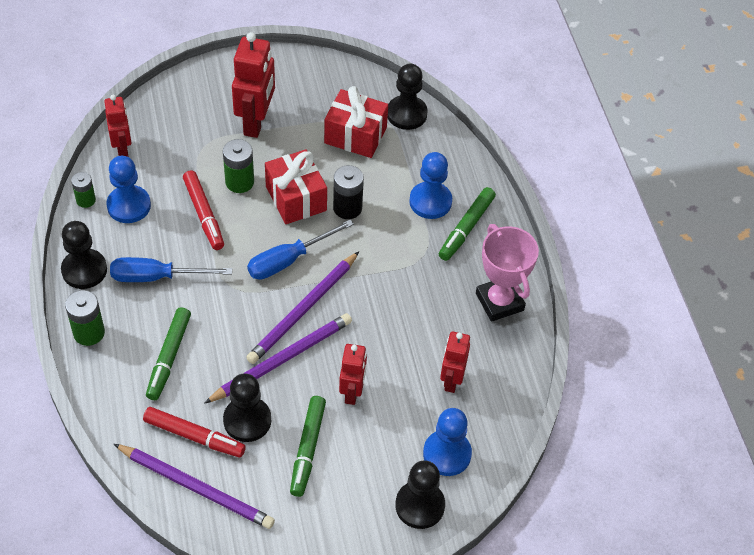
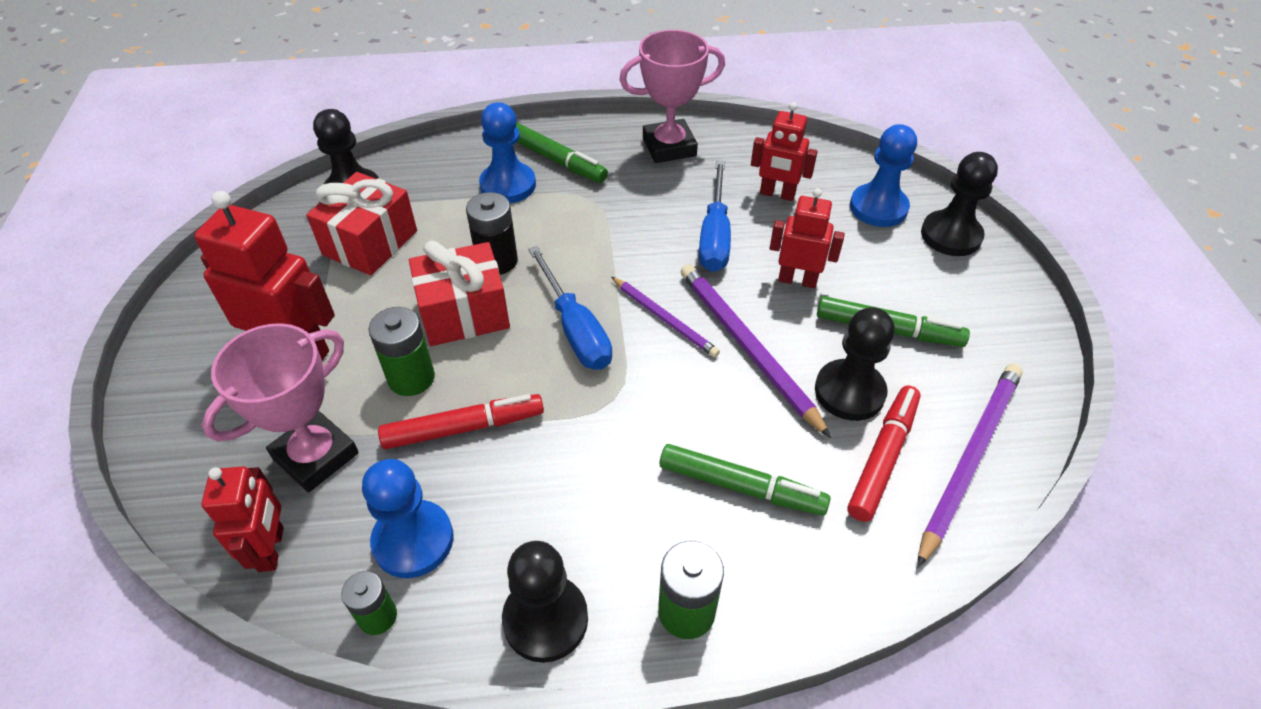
camera: 80 degrees left, 5 degrees down
red robot [104,95,132,157] -> red robot turned 90 degrees clockwise [201,466,284,572]
blue screwdriver [110,257,232,282] -> blue screwdriver moved to [699,161,731,272]
purple pencil [246,251,359,364] -> purple pencil [611,277,720,358], size x0.61
none -> pink trophy [202,323,359,492]

